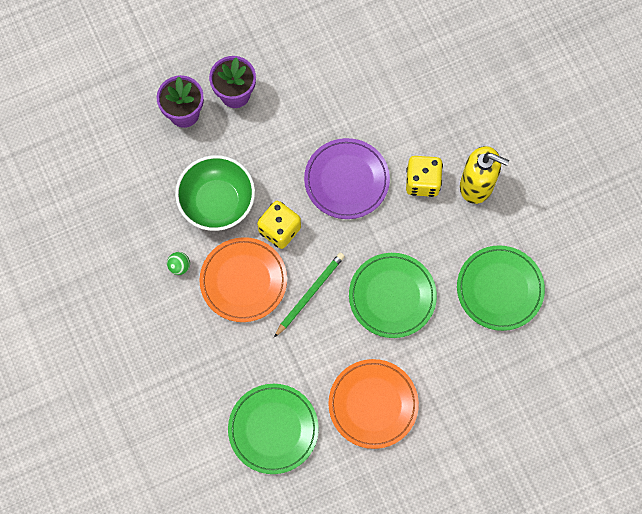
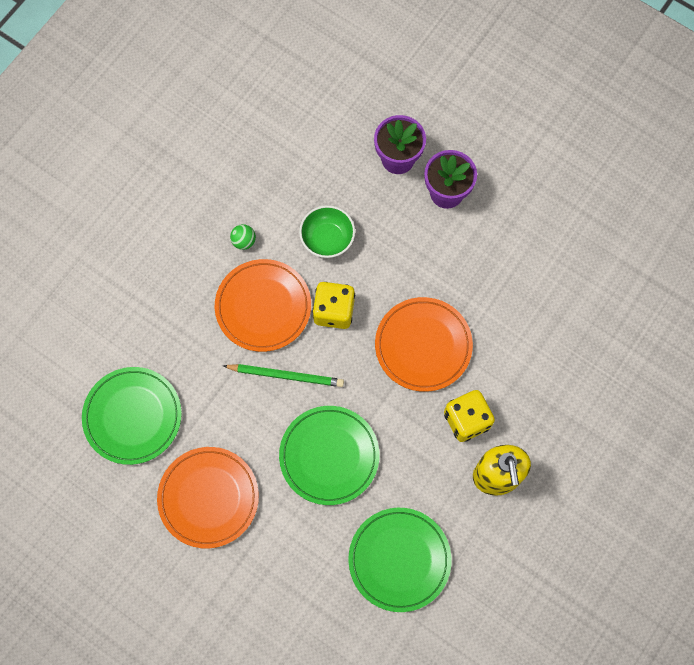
camera: 60 degrees right, 0 degrees up
green bowl [175,155,255,231] -> green bowl [299,205,355,258], size x0.64
purple plate [304,138,390,219] -> orange plate [375,297,473,392]

